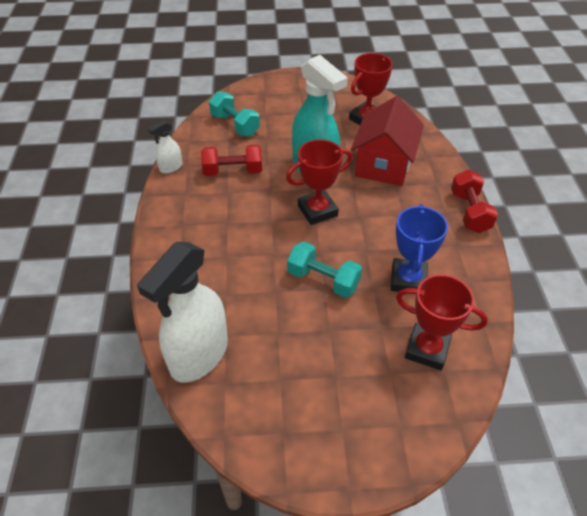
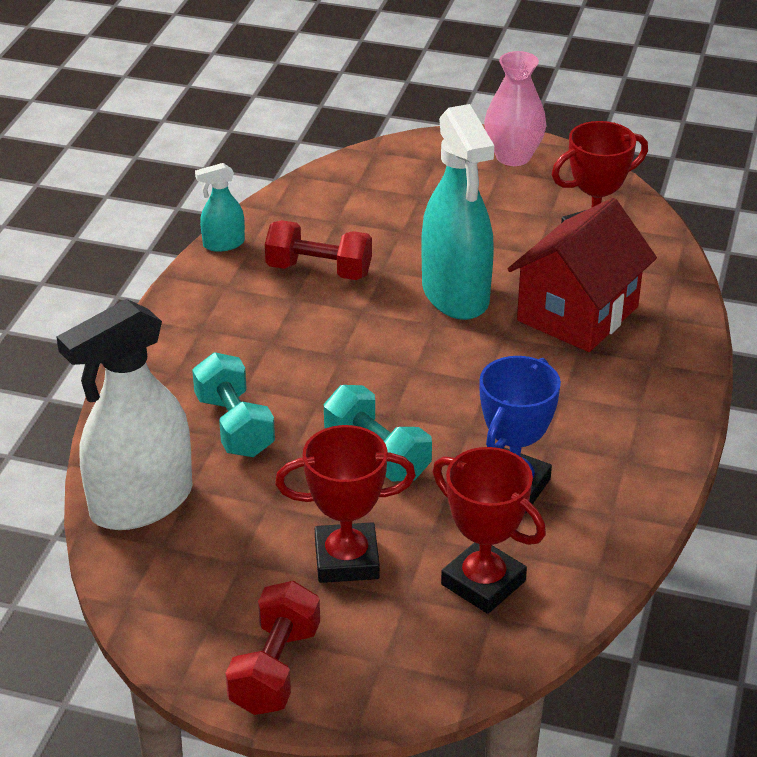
camera: 20 degrees right, 10 degrees down
white spray bottle [148,120,182,173] -> turquoise spray bottle [195,163,245,252]
turquoise dumbbell [209,91,260,136] -> turquoise dumbbell moved to [192,352,275,457]
red trophy [286,139,353,225] -> red trophy moved to [275,425,416,583]
red dumbbell [451,170,498,233] -> red dumbbell moved to [226,581,320,715]
none -> pink vase [484,51,546,166]

